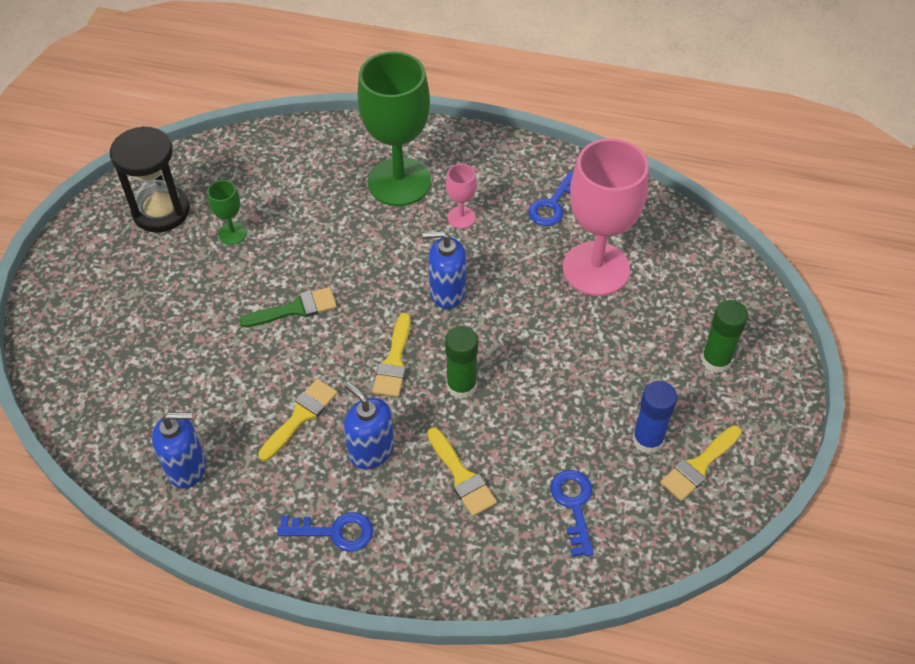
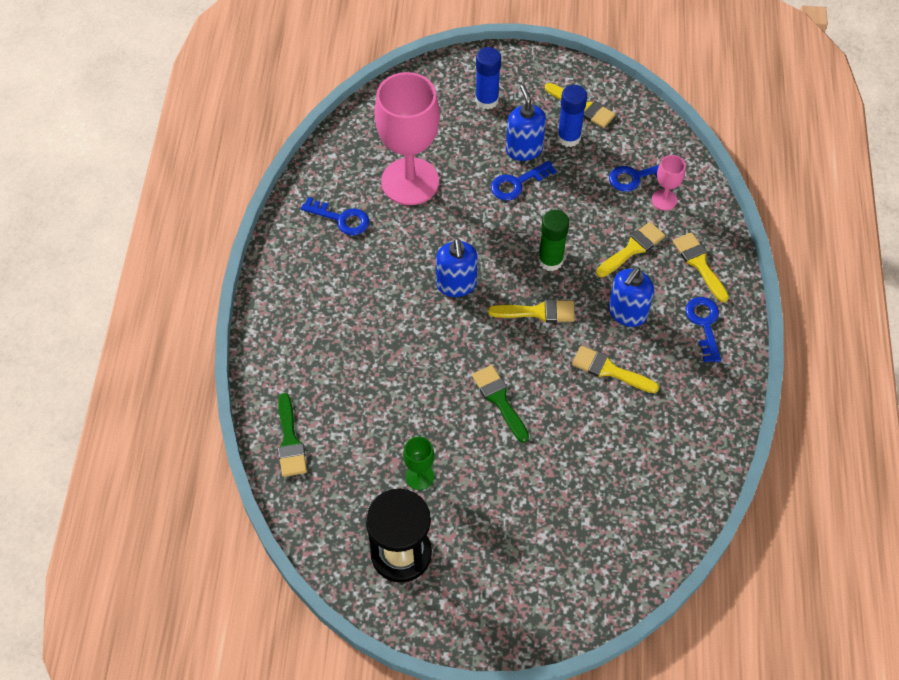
camera: 100 degrees left, 5 degrees up
blue soap dispenser [152,412,206,489] -> blue soap dispenser moved to [506,85,546,161]
green goblet [358,51,431,206] -> none
pink goblet [446,164,477,228] -> pink goblet moved to [652,155,686,210]
green glue stick [701,300,748,373] -> blue glue stick [475,47,501,110]
none -> green brush [278,393,307,477]
none -> blue key [491,161,557,201]
none -> yellow brush [673,232,729,302]

